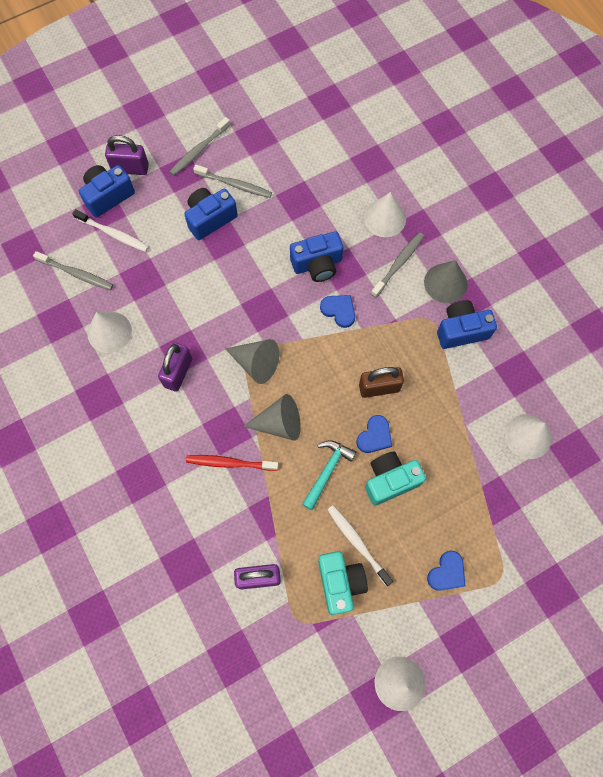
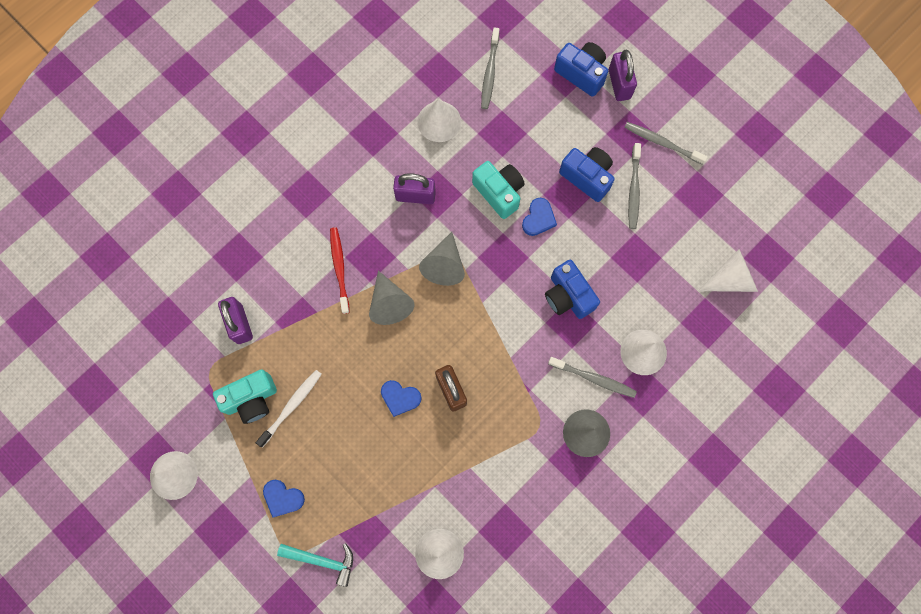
camera: 75 degrees right, 5 degrees up
white toothbrush [72,209,149,252] -> none
turquoise hammer [302,440,357,510] -> turquoise hammer moved to [277,543,353,587]
blue heart [320,295,355,328] -> blue heart moved to [522,198,557,236]
turquoise camera [365,452,426,506] -> turquoise camera moved to [472,161,525,219]
blue camera [437,300,497,349] -> none
none -> white cone [698,249,758,292]

